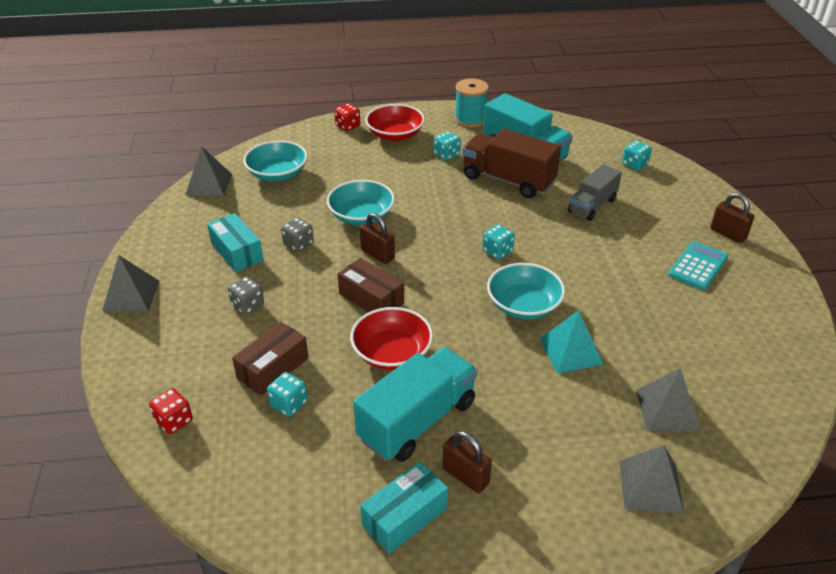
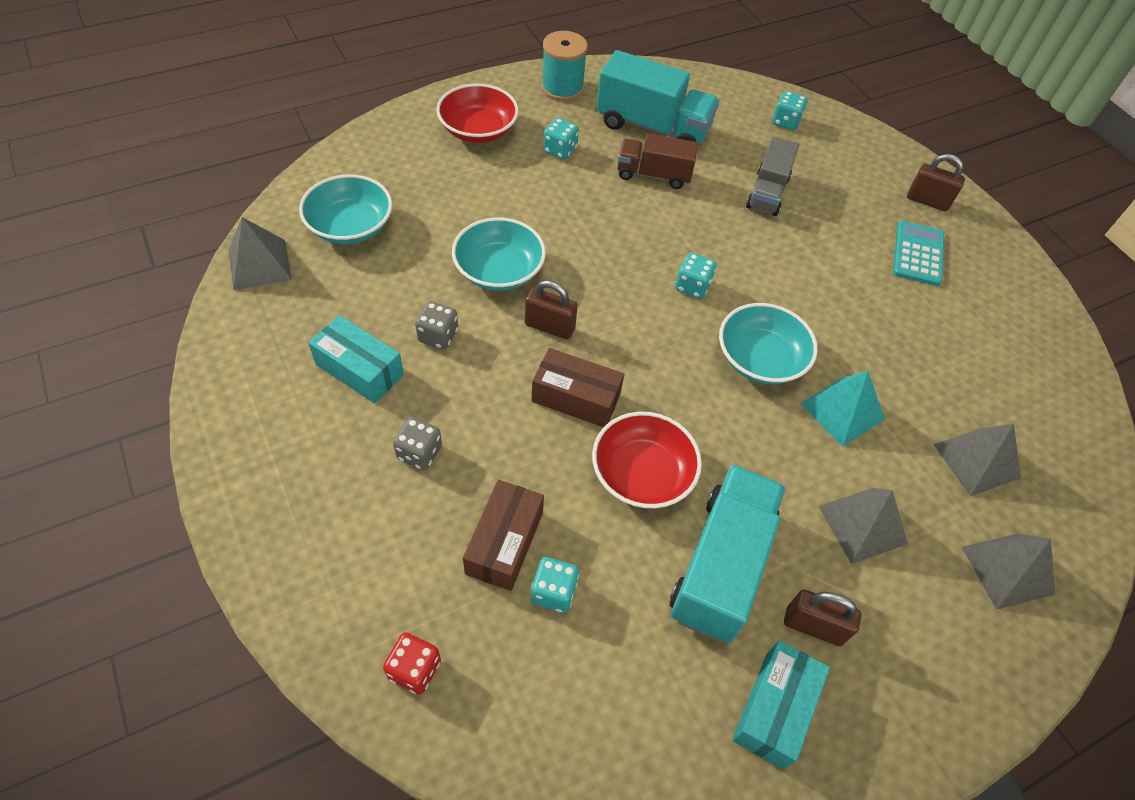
camera: 25 degrees left, 15 degrees up
grey pyramid [102,255,159,311] -> grey pyramid moved to [818,488,908,564]
red dice [334,103,360,131] -> none
brown truck [462,129,561,198] -> brown truck [617,133,698,189], size x0.63

